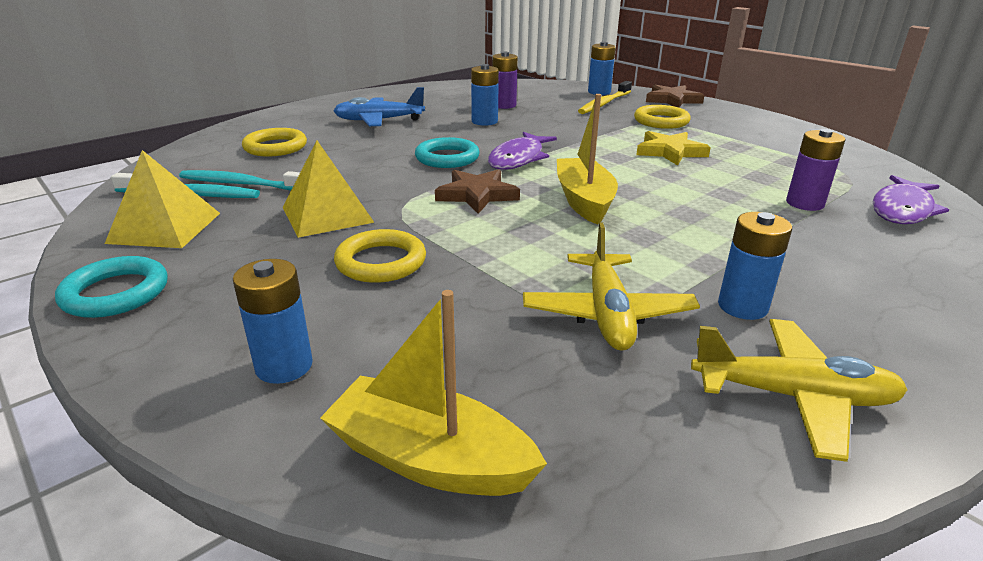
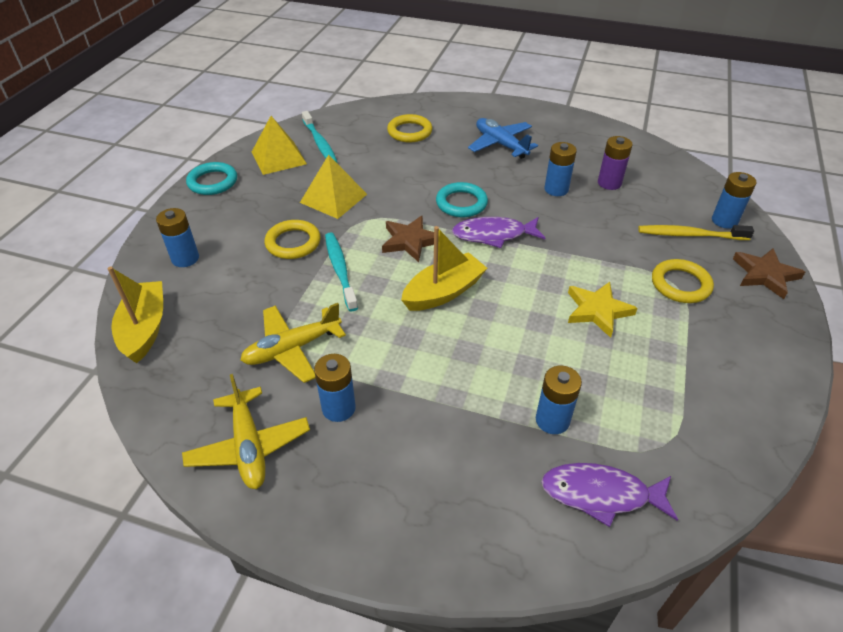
camera: 60 degrees right, 15 degrees up
turquoise toothbrush [179,170,300,191] -> turquoise toothbrush moved to [325,232,358,311]
purple battery [786,129,846,211] -> blue battery [536,366,582,434]

